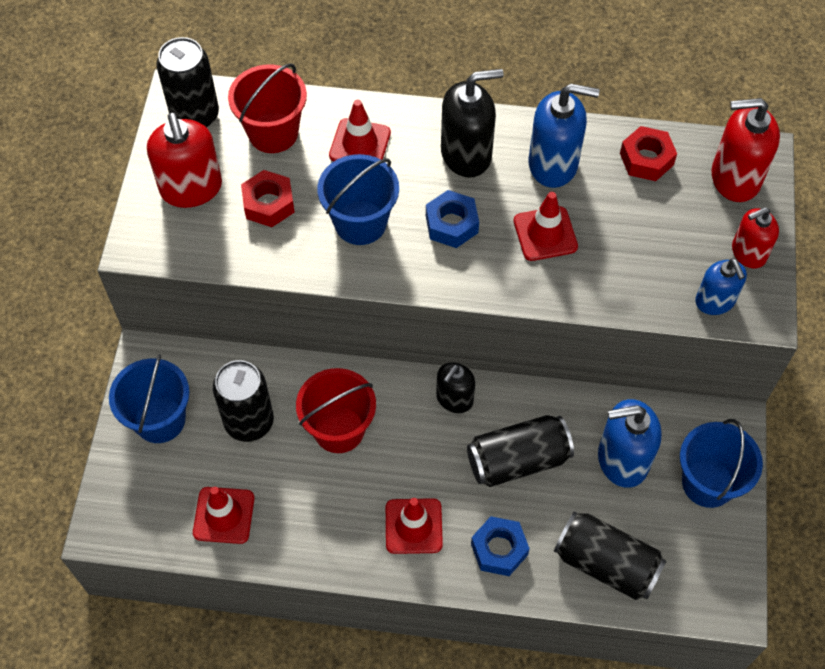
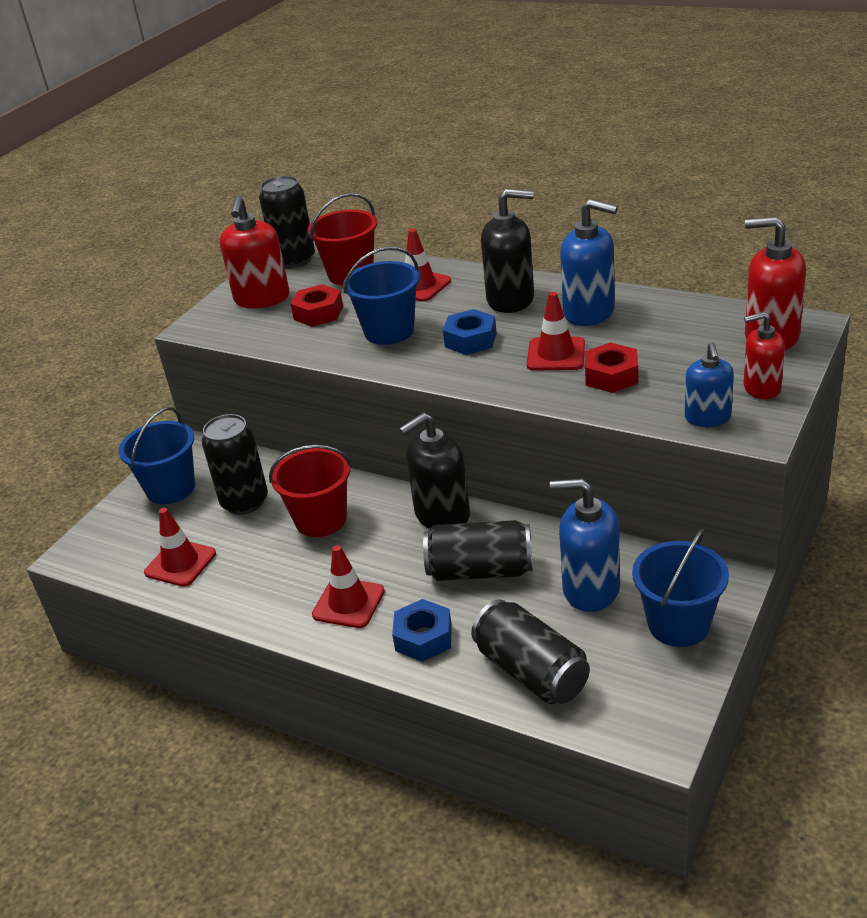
camera: 25 degrees right, 25 degrees down
black soap dispenser [436,362,475,413] -> black soap dispenser [399,413,470,529], size x1.58
red nut [620,126,677,181] -> red nut moved to [585,342,638,393]

